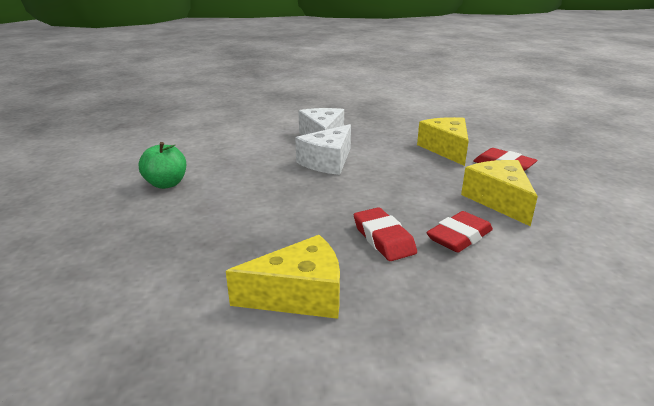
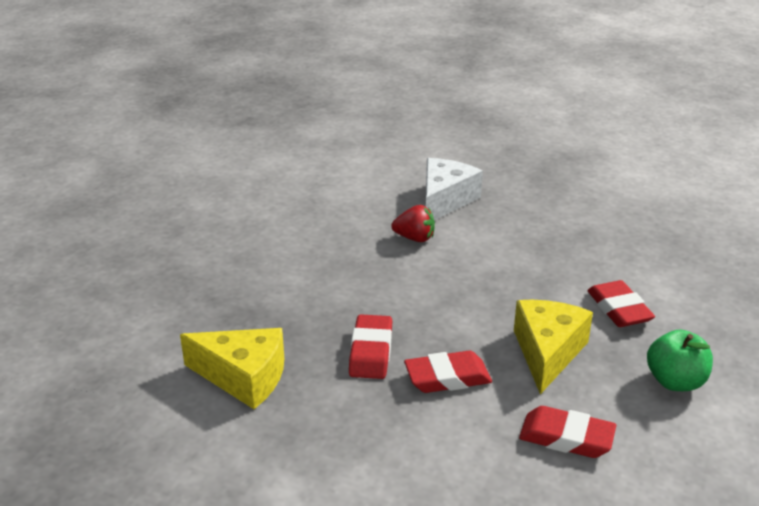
camera: 30 degrees right, 5 degrees up
green apple [139,142,186,189] -> green apple moved to [647,329,713,391]
white cheese [295,124,351,175] -> red strawberry [391,205,435,242]
yellow cheese [417,117,469,166] -> none
none -> red eraser [519,406,616,458]

